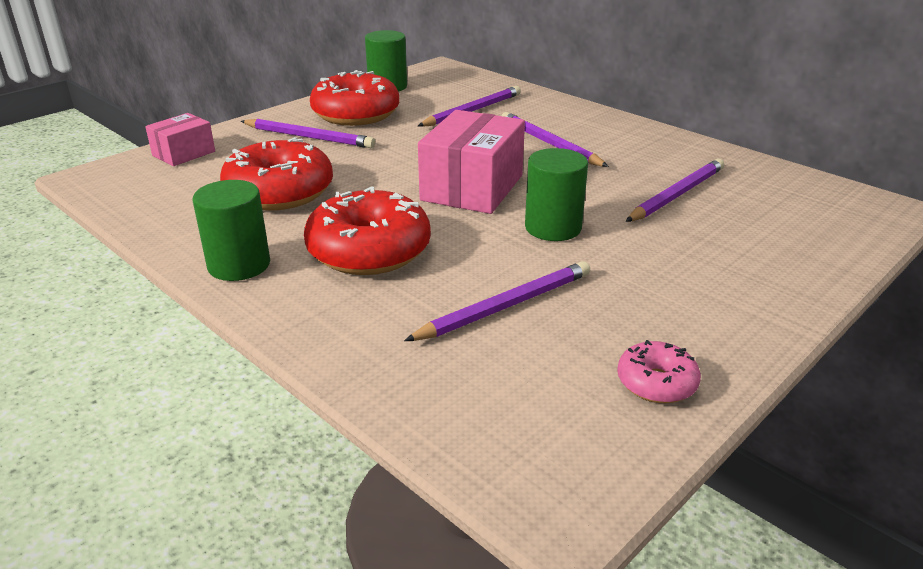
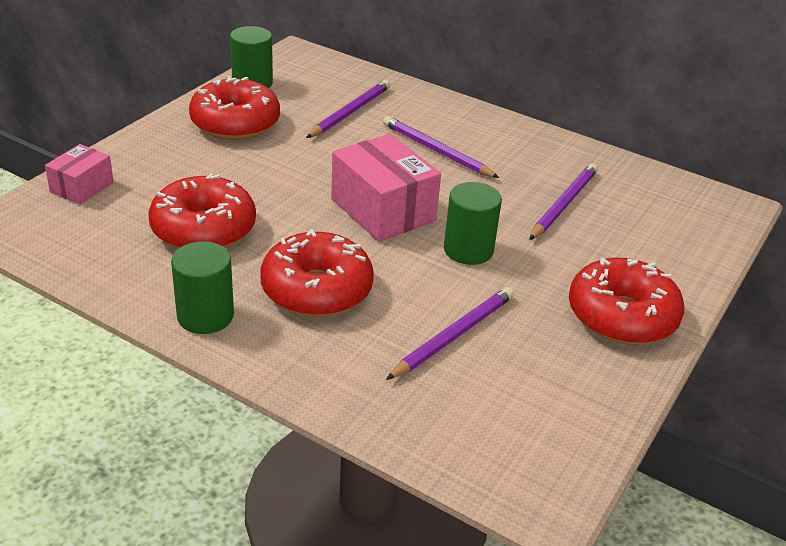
camera: 15 degrees left, 5 degrees up
purple pencil [241,119,375,148] -> none
pink box [418,110,525,214] -> pink box turned 45 degrees counterclockwise [331,134,441,242]
pink donut [617,340,701,403] -> none
none -> red donut [569,258,684,345]

